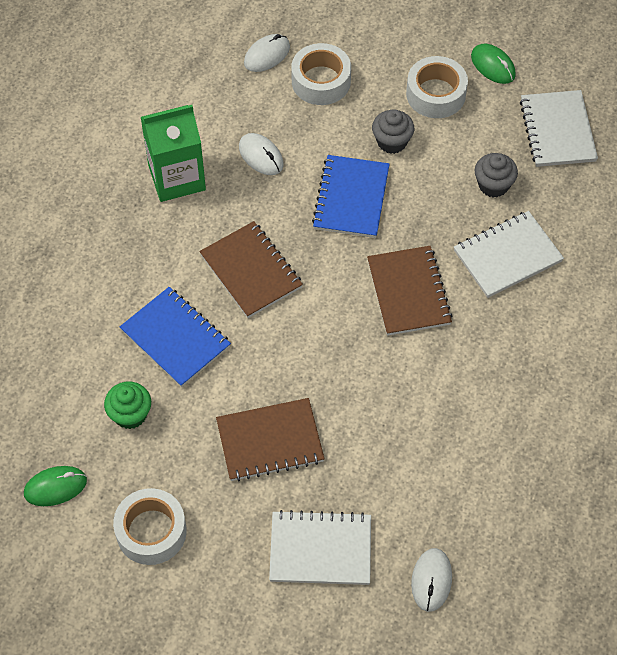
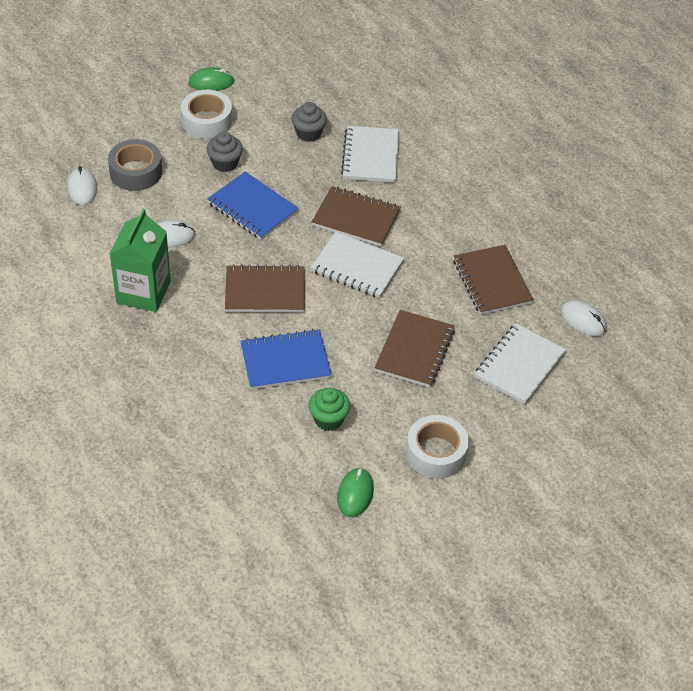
camera: 60 degrees left, 10 degrees down
white tape [291,43,351,105] -> grey tape [108,139,162,191]
white notebook [520,90,598,167] -> white notebook moved to [311,232,404,298]
none -> brown notebook [454,245,534,315]

